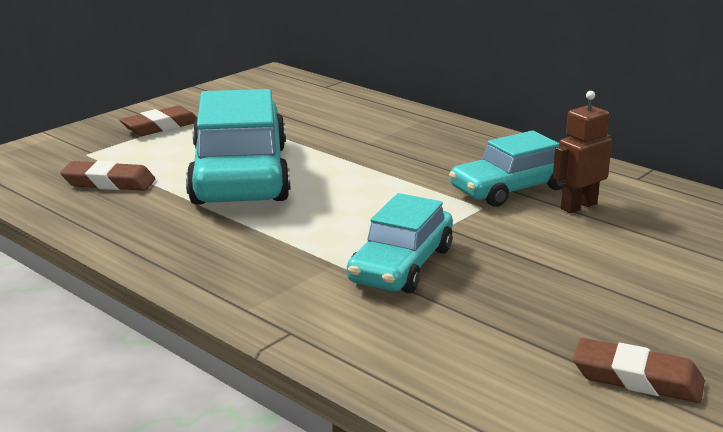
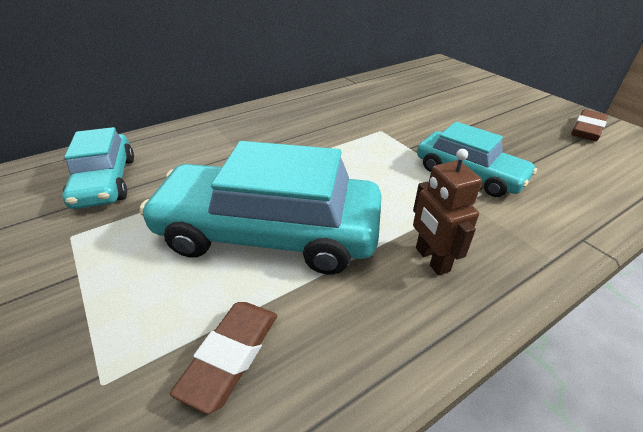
camera: 75 degrees left, 15 degrees up
brown eraser [119,106,197,136] -> none
turquoise car [449,131,563,207] -> turquoise car moved to [62,127,134,209]
brown robot [553,91,612,213] -> brown robot moved to [413,149,482,275]

